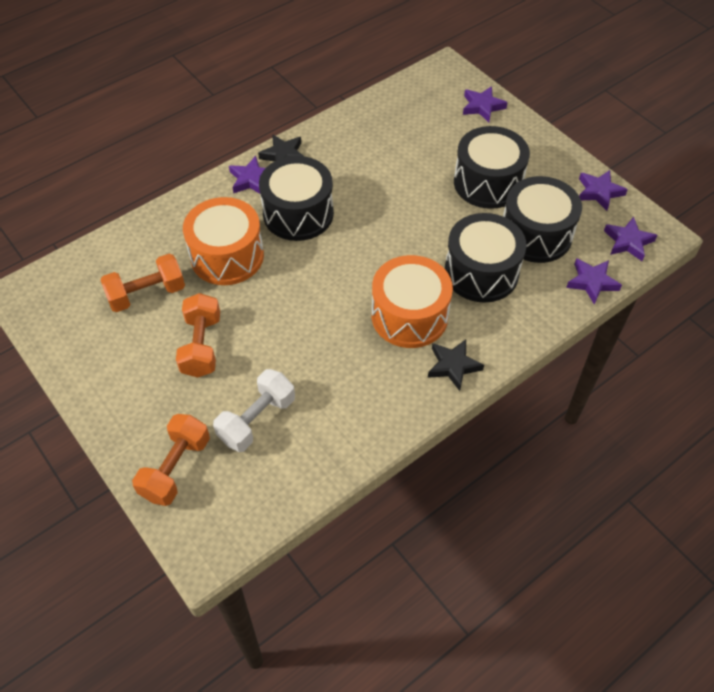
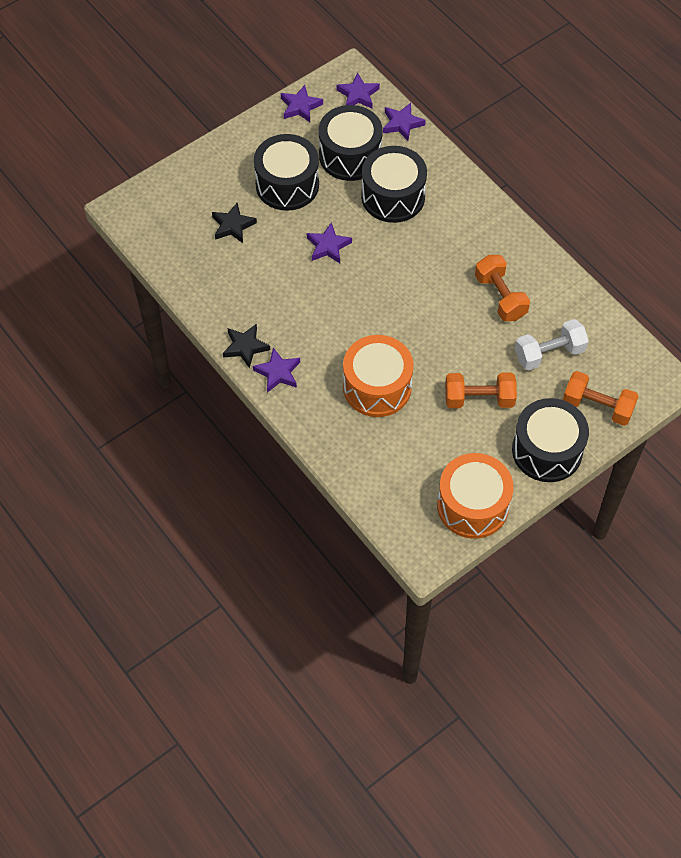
camera: 90 degrees left, 5 degrees up
orange dumbbell [100,254,185,312] -> orange dumbbell moved to [475,255,530,321]
white dumbbell [213,369,295,452] -> white dumbbell turned 60 degrees counterclockwise [515,319,589,370]
black drum [259,156,334,241] -> black drum moved to [512,398,589,482]
orange drum [372,255,453,348] -> orange drum moved to [437,453,514,539]
black star [428,339,484,391] -> black star moved to [212,203,257,243]
purple star [463,86,508,122] -> purple star moved to [307,222,352,263]

